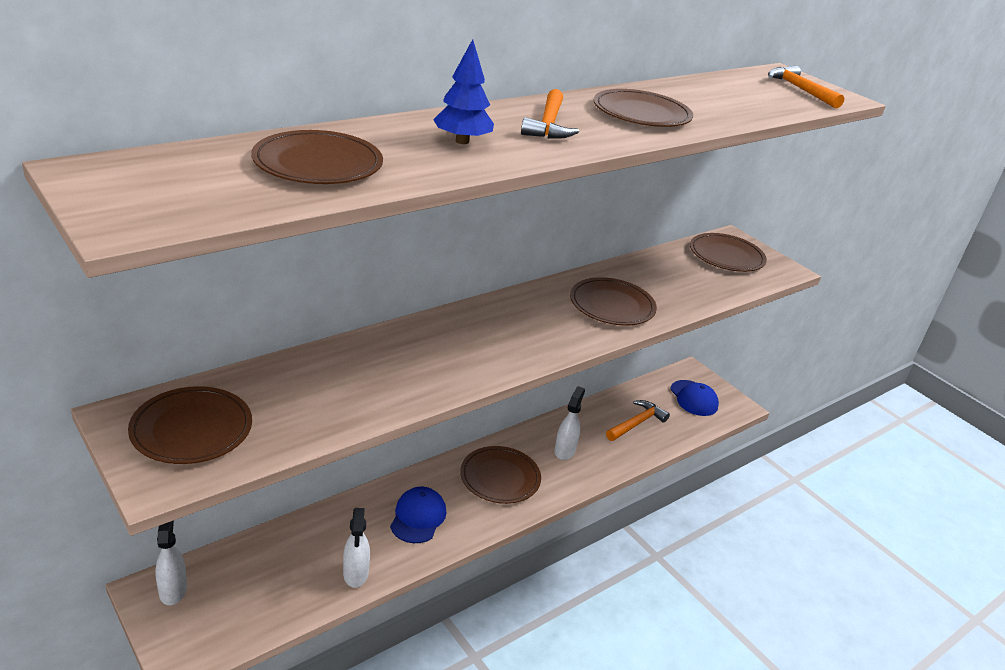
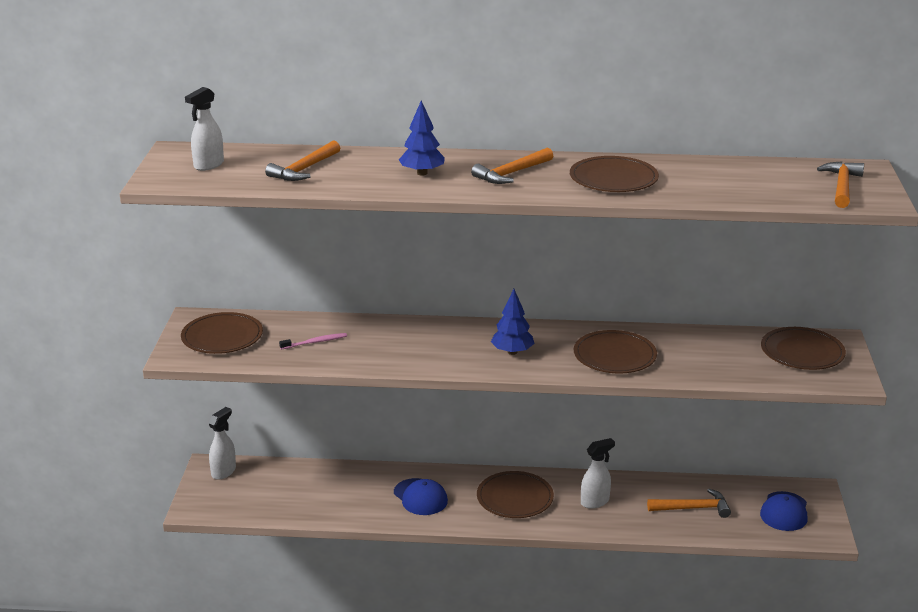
camera: 45 degrees right, 5 degrees down
brown plate [251,130,383,184] -> orange hammer [265,140,340,181]
white spray bottle [343,508,370,588] -> white spray bottle moved to [185,87,224,171]
blue cap [390,487,446,543] -> blue cap turned 90 degrees clockwise [394,478,448,515]
none -> pink toothbrush [279,333,347,350]
none -> blue tree [491,289,535,355]

